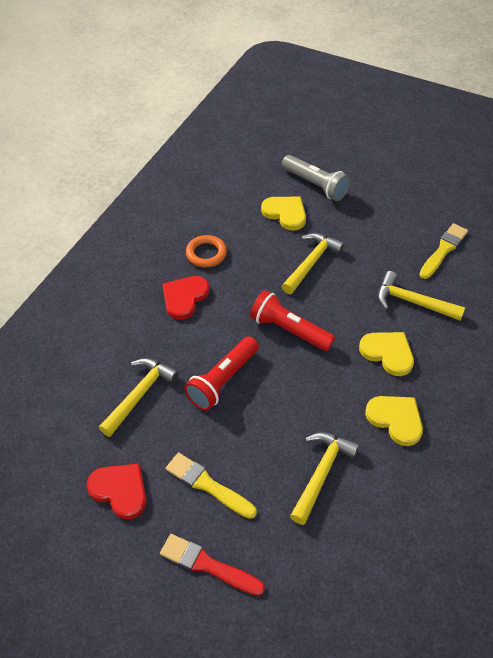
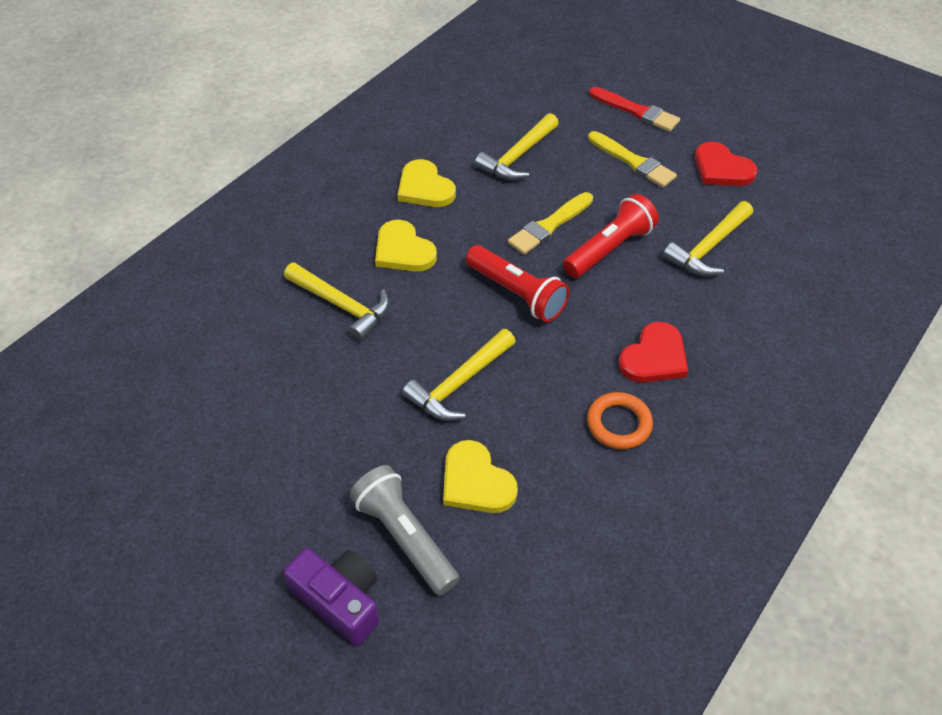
camera: 170 degrees left, 0 degrees up
yellow brush [419,223,468,279] -> yellow brush moved to [508,192,593,255]
none -> purple camera [283,548,380,646]

